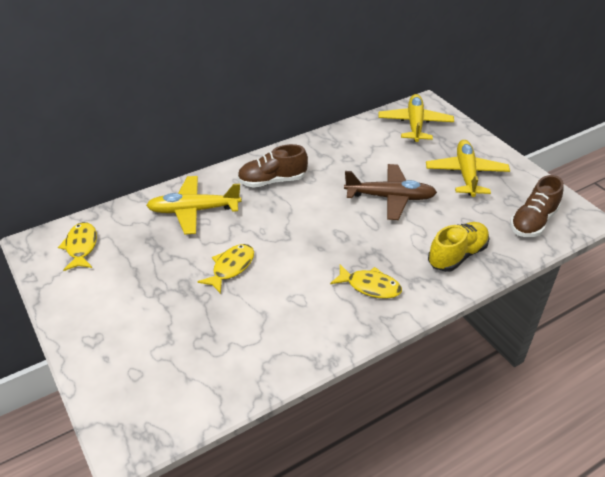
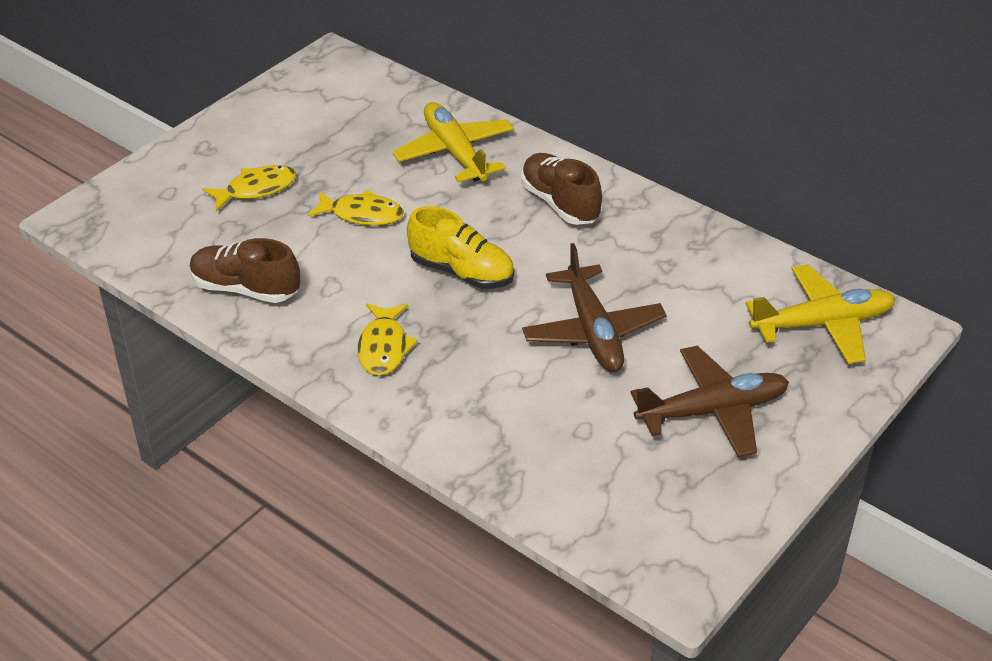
camera: 70 degrees right, 0 degrees up
yellow fish [58,222,97,271] -> yellow fish moved to [202,165,296,212]
yellow plane [426,140,510,197] -> brown plane [630,346,789,457]
yellow shoe [428,222,489,272] -> yellow shoe moved to [407,206,514,289]
brown shoe [510,175,564,237] -> brown shoe moved to [190,238,300,303]

